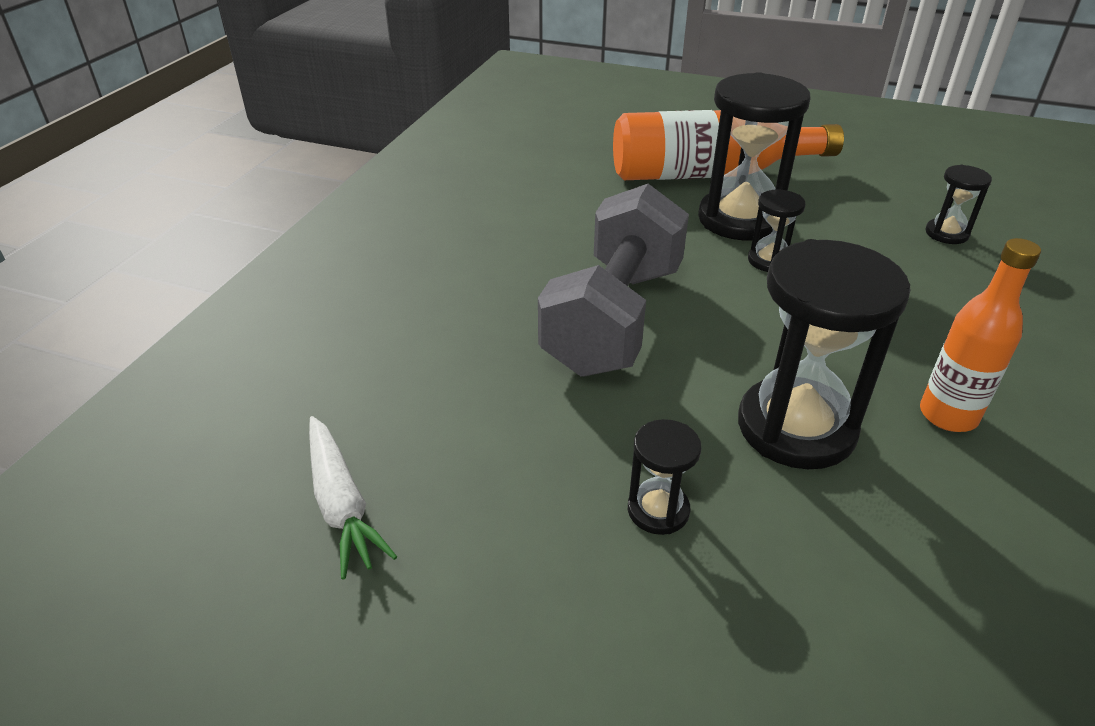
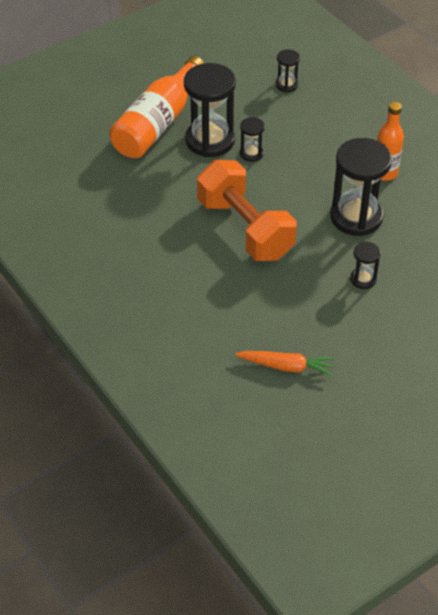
camera: 55 degrees left, 10 degrees up
white carrot [309,416,397,580] -> orange carrot [235,351,335,376]
grey dumbbell [538,184,689,377] -> orange dumbbell [197,160,297,261]

